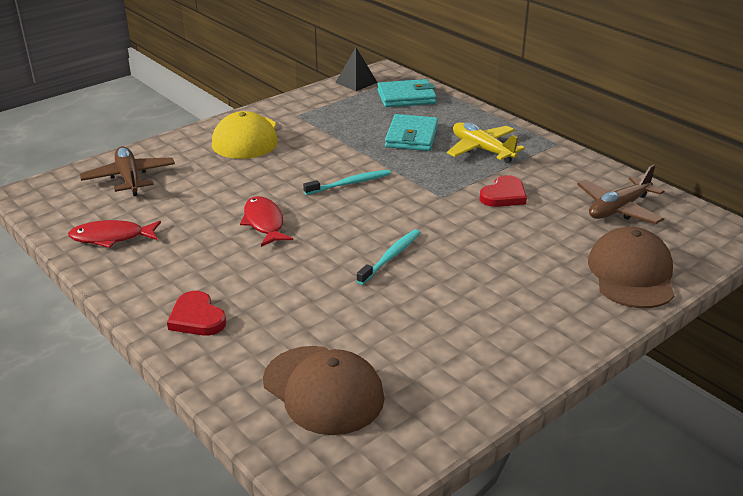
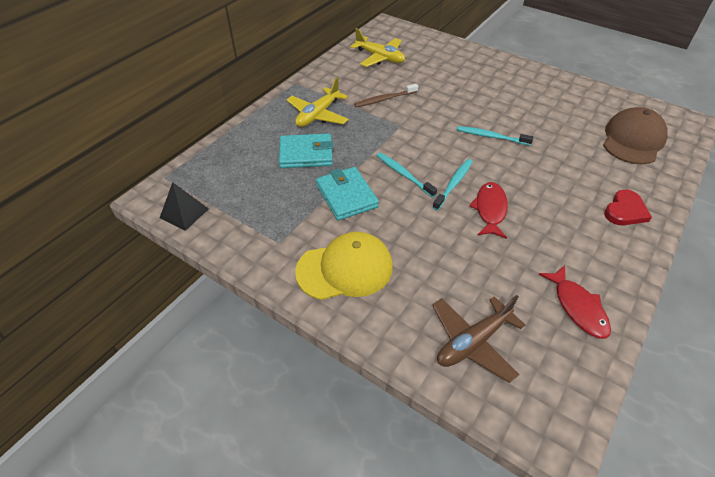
camera: 105 degrees left, 15 degrees up
red fish [240,196,293,247] -> red fish turned 135 degrees clockwise [469,182,508,239]
turquoise wallet [377,79,437,107] -> turquoise wallet moved to [316,167,379,221]
red heart [480,175,527,207] -> brown toothbrush [354,84,418,107]
brown plane [577,164,664,224] -> yellow plane [350,28,405,67]
brown cap [588,227,675,308] -> none
none -> turquoise toothbrush [433,159,473,210]

